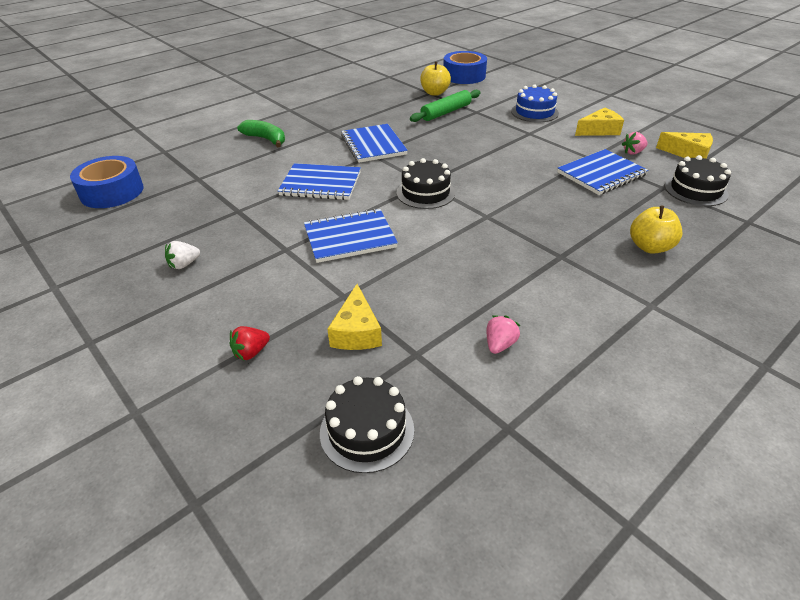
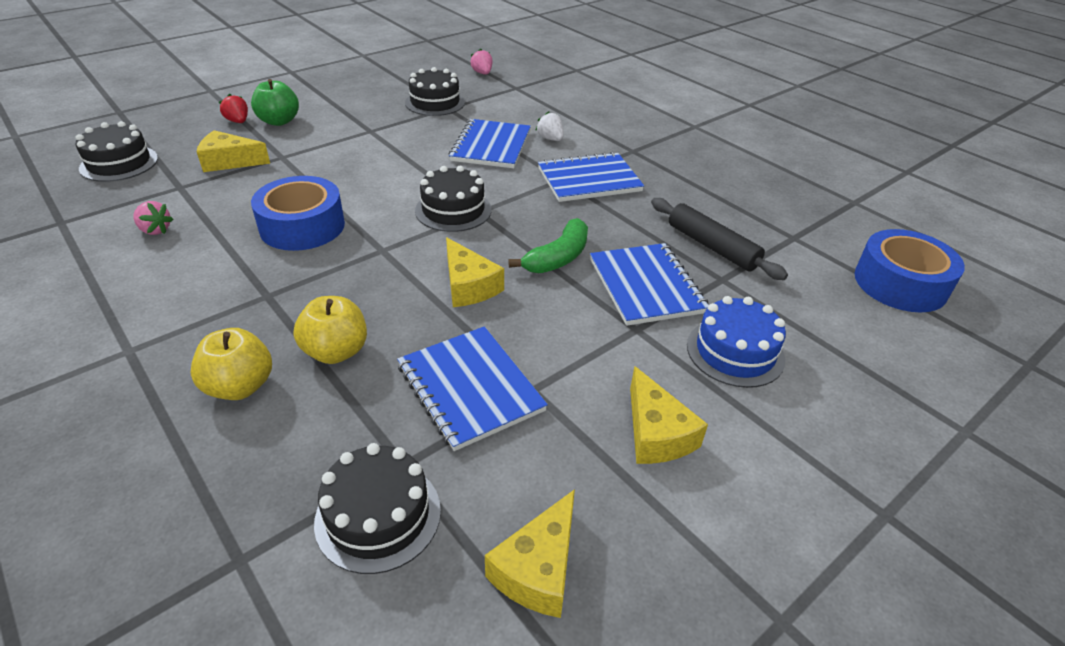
camera: 90 degrees right, 0 degrees up
blue tape [70,156,144,208] -> blue tape moved to [251,176,345,251]
white strawberry [165,241,200,269] -> white strawberry moved to [535,111,563,141]
green banana [237,120,285,147] -> green banana moved to [508,218,588,273]
blue notebook [304,208,398,263] -> blue notebook moved to [590,243,709,326]
green rolling pin [410,90,481,122] -> black rolling pin [651,198,788,280]
yellow apple [420,62,451,96] -> yellow apple moved to [293,296,367,364]
pink strawberry [622,132,648,155] -> pink strawberry moved to [470,49,493,75]
none -> green apple [251,79,299,126]
none -> black cake [405,67,465,116]
none -> yellow cheese [446,237,504,307]

